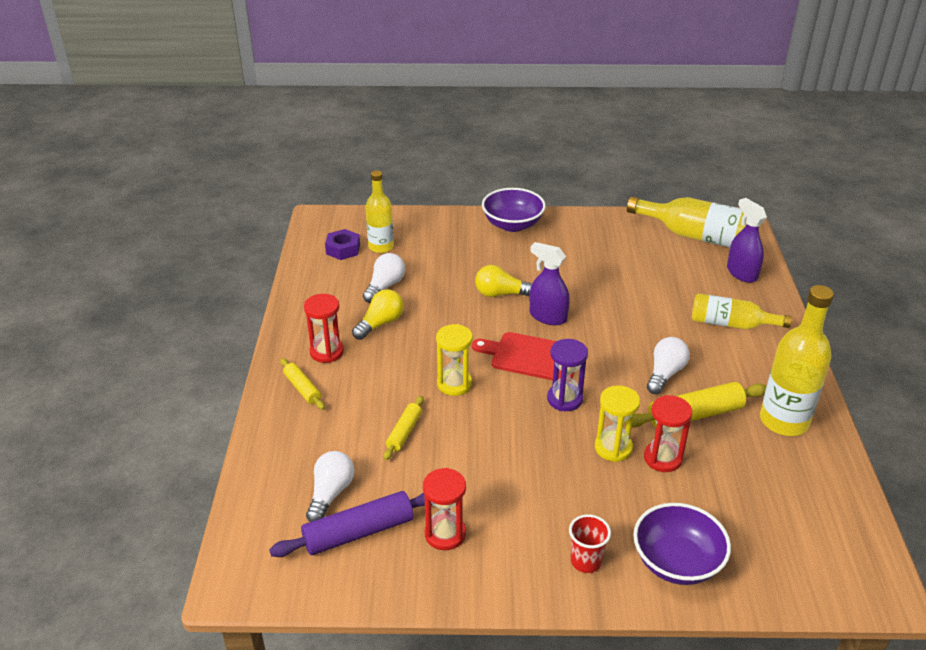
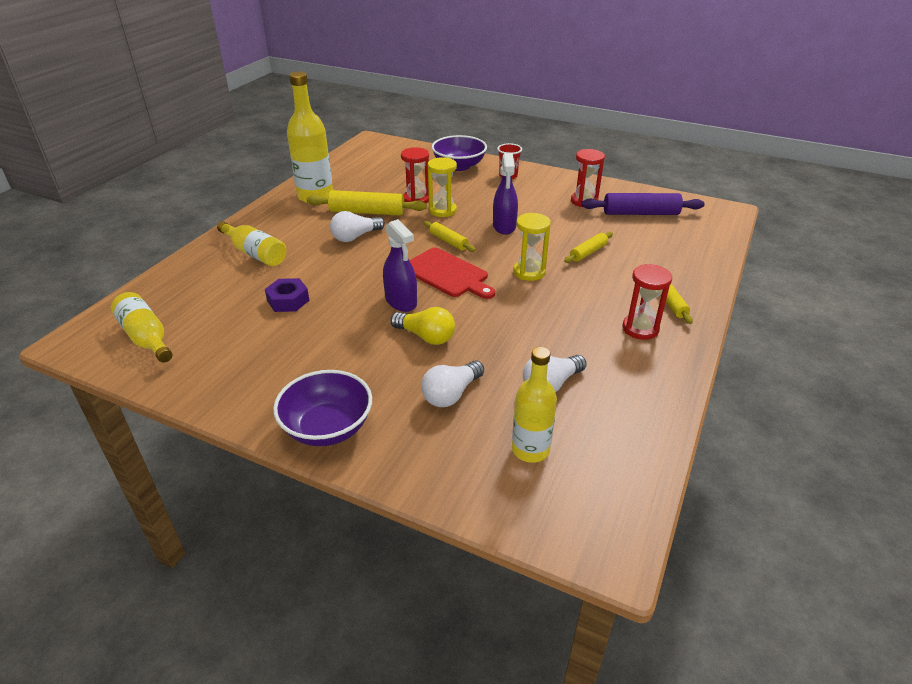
camera: 155 degrees left, 0 degrees up
white light bulb [306,451,354,522] -> white light bulb moved to [421,360,484,407]
purple nut [325,229,360,260] -> purple nut moved to [265,278,309,312]
yellow light bulb [352,289,404,340] -> none
purple hourglass [547,339,588,411] -> yellow rolling pin [424,221,476,252]
yellow bottle [627,196,760,248] -> yellow bottle [111,292,172,362], size x0.65
purple spray bottle [727,198,767,283] -> purple spray bottle moved to [493,153,518,235]

